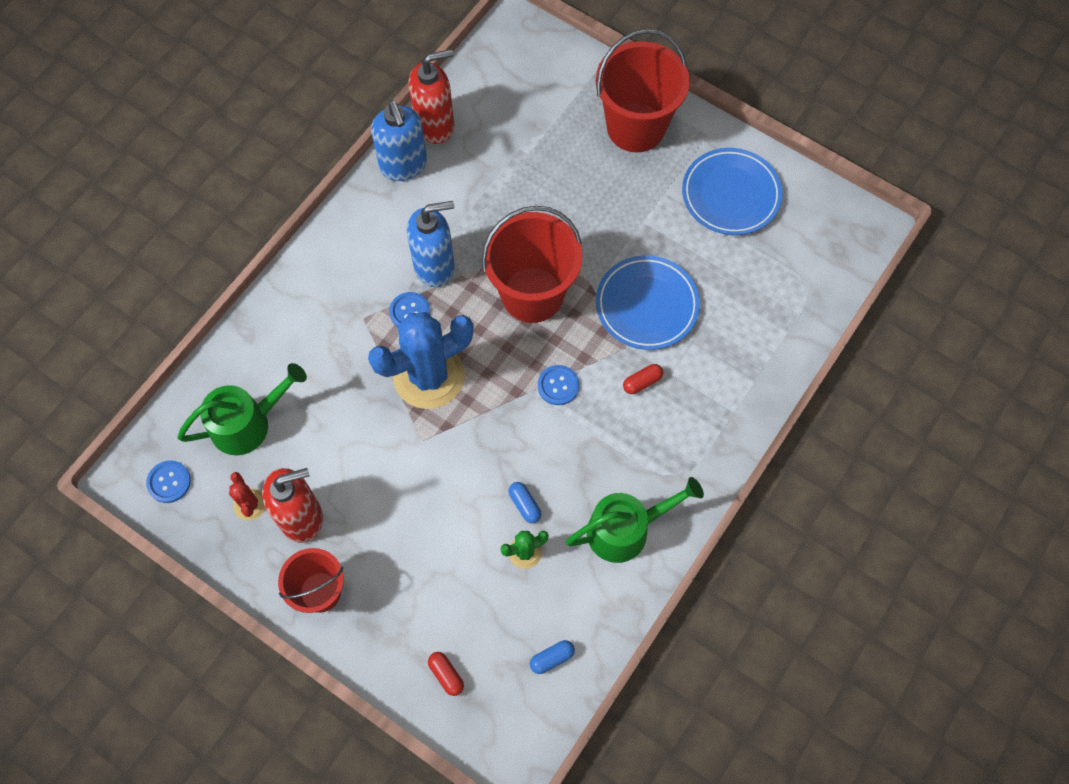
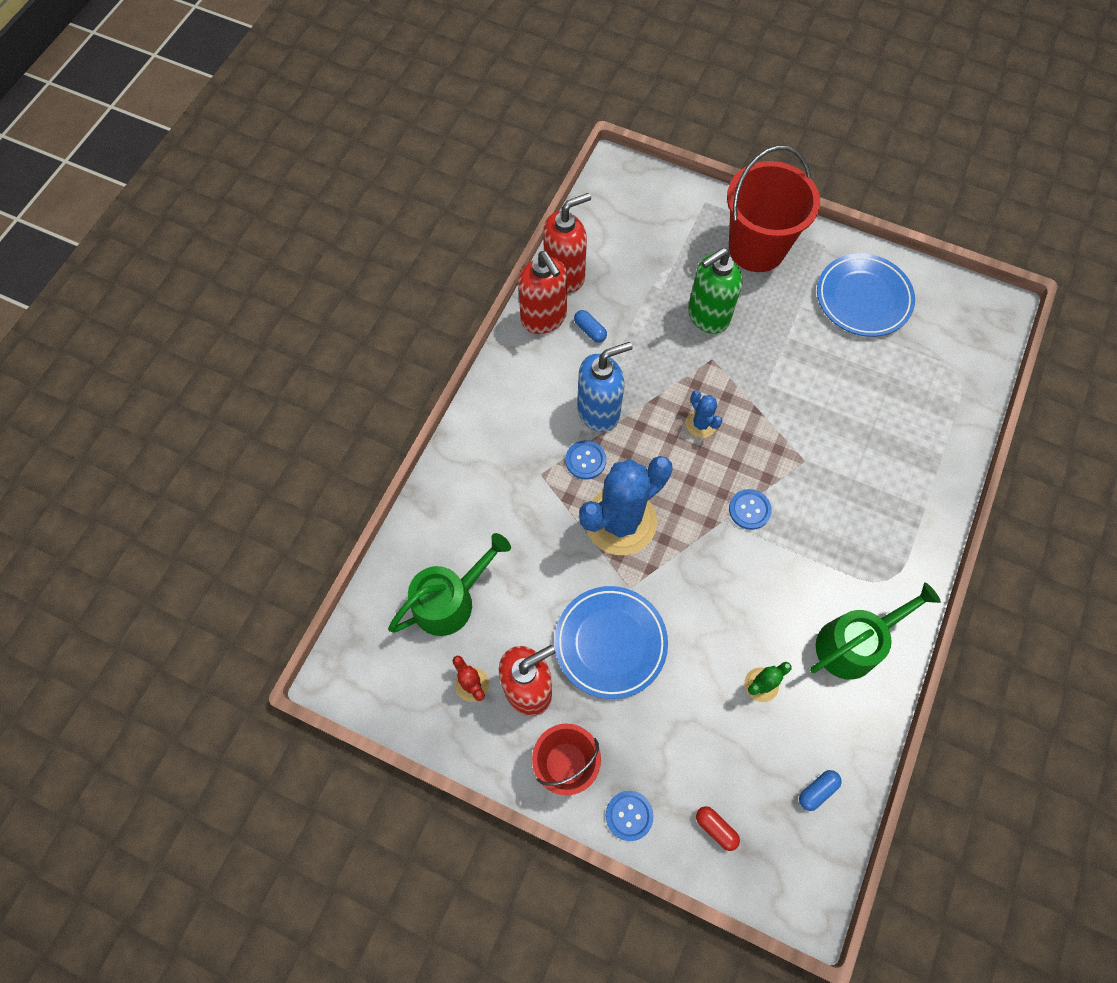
camera: 10 degrees left, 0 degrees up
blue button [146,460,191,503] -> blue button moved to [606,791,654,841]
blue soap dispenser [371,100,427,181] -> red soap dispenser [518,251,567,334]
red bucket [482,206,582,323] -> blue cactus [686,390,722,438]
blue capsule [508,482,542,523] -> blue capsule moved to [574,310,607,343]
blue plate [596,255,700,350] -> blue plate moved to [554,586,668,699]
red capsule [623,364,663,394] -> none
none -> green soap dispenser [688,248,743,334]

